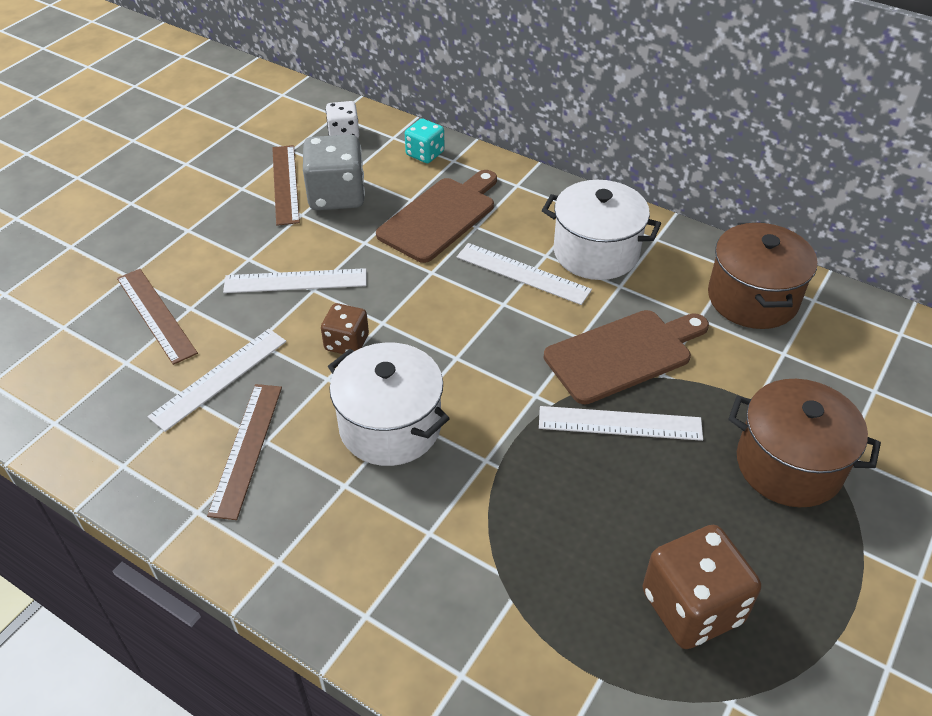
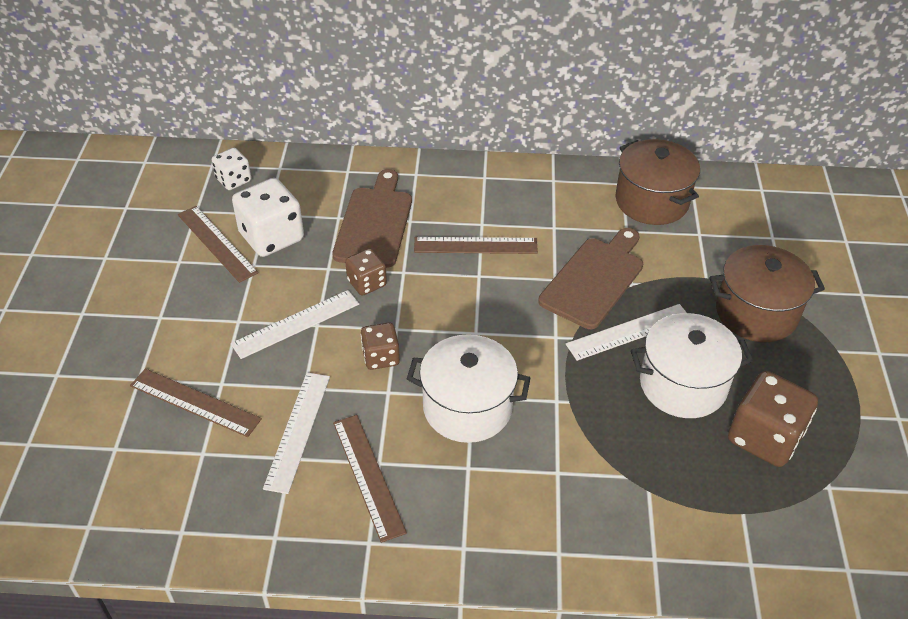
camera: 30 degrees left, 0 degrees up
grey dice [303,135,365,210] -> white dice [232,178,304,257]
turquoise dice [405,119,445,163] -> none
white ruler [457,243,592,305] -> brown ruler [414,237,538,254]
white pot [542,180,661,280] -> white pot moved to [631,313,753,418]
none -> brown dice [345,248,387,296]

